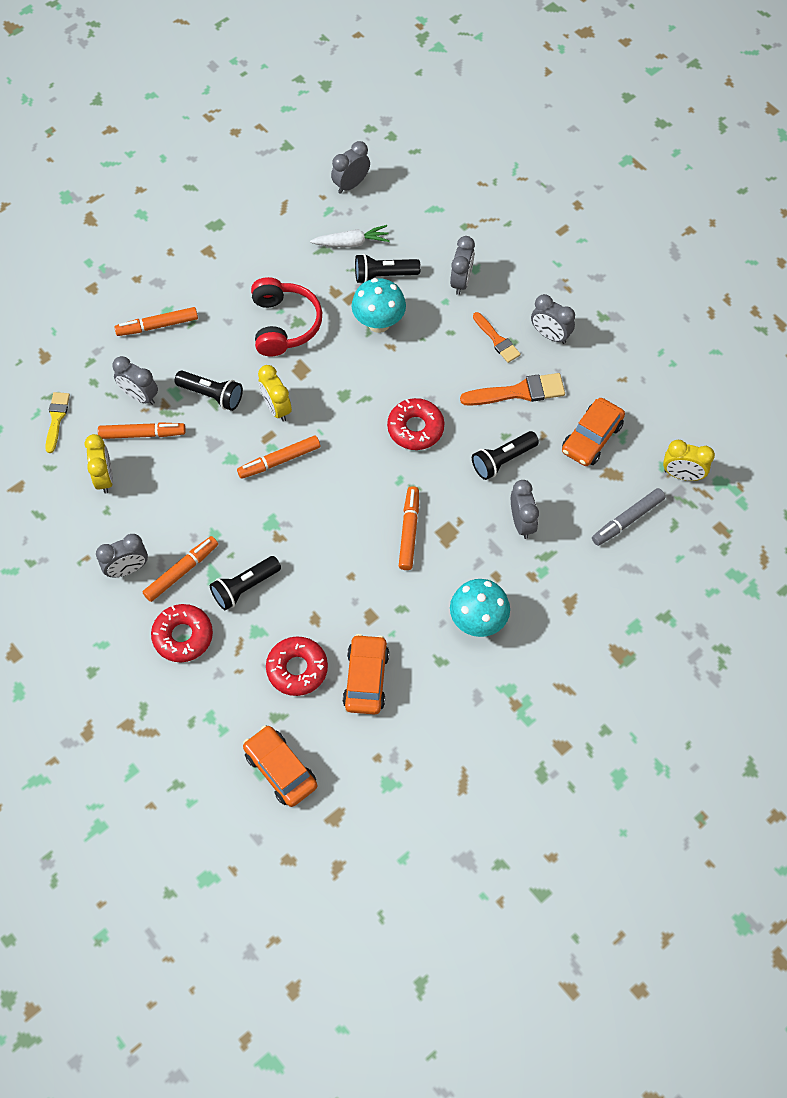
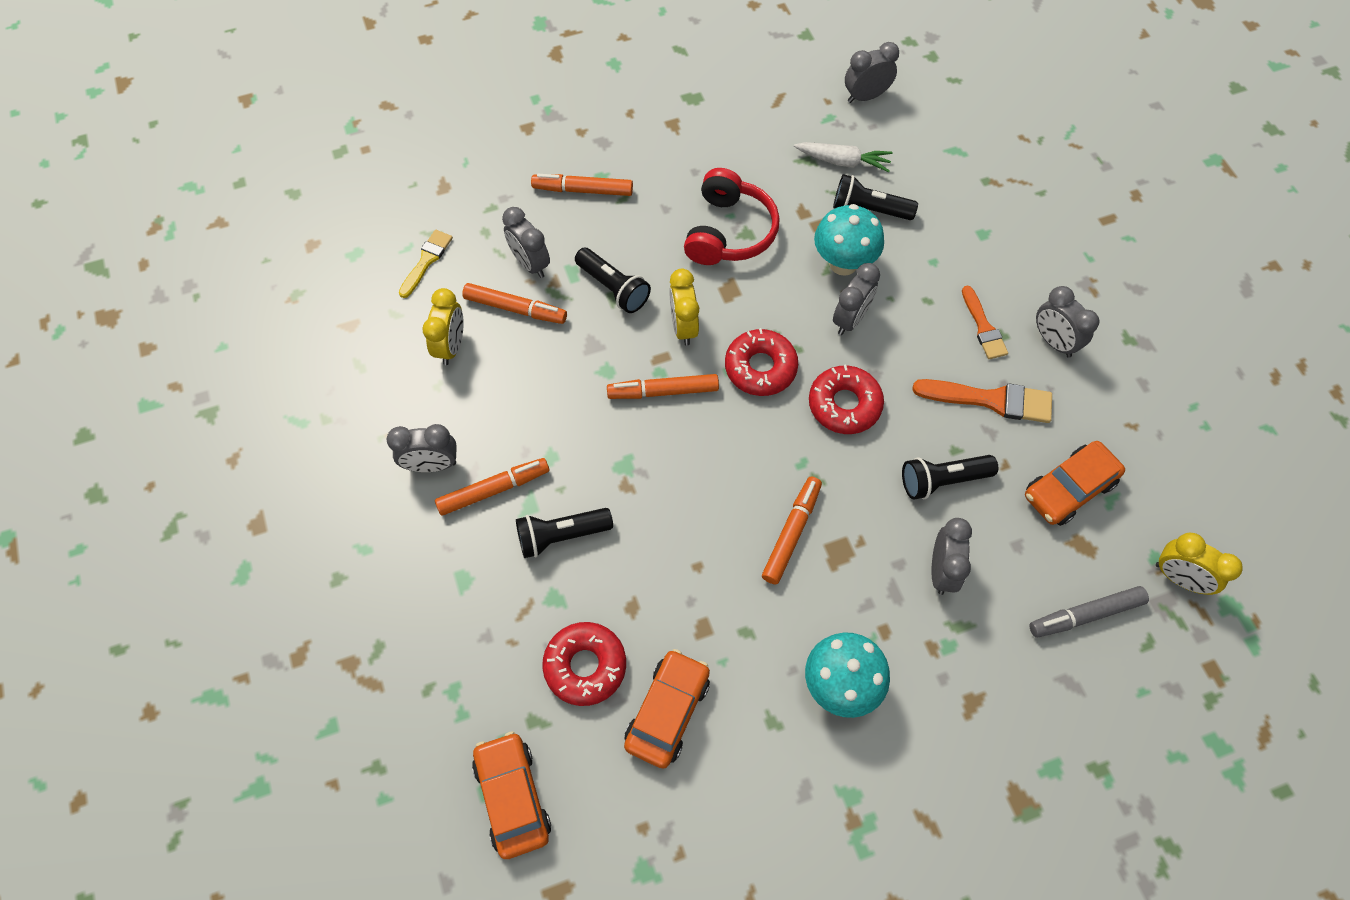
camera: 20 degrees right, 0 degrees up
red donut [151,604,213,662] -> red donut moved to [725,328,798,396]
grey clock [450,236,475,295] -> grey clock moved to [833,263,880,335]

